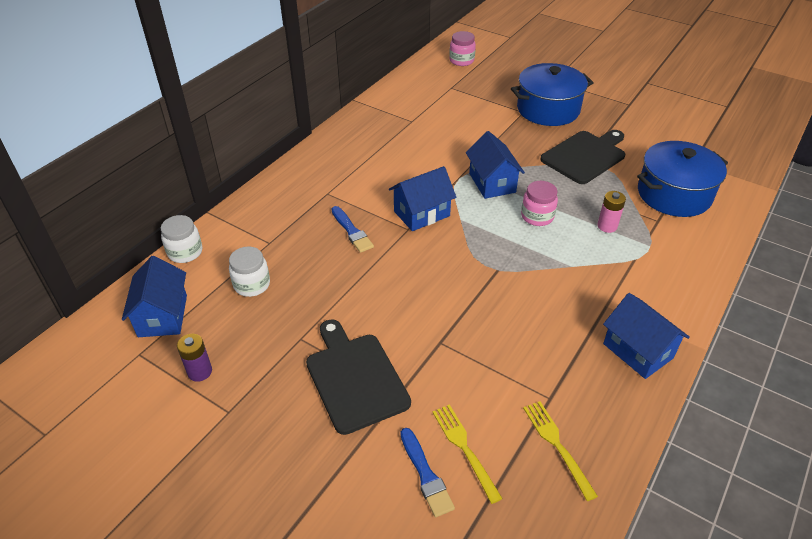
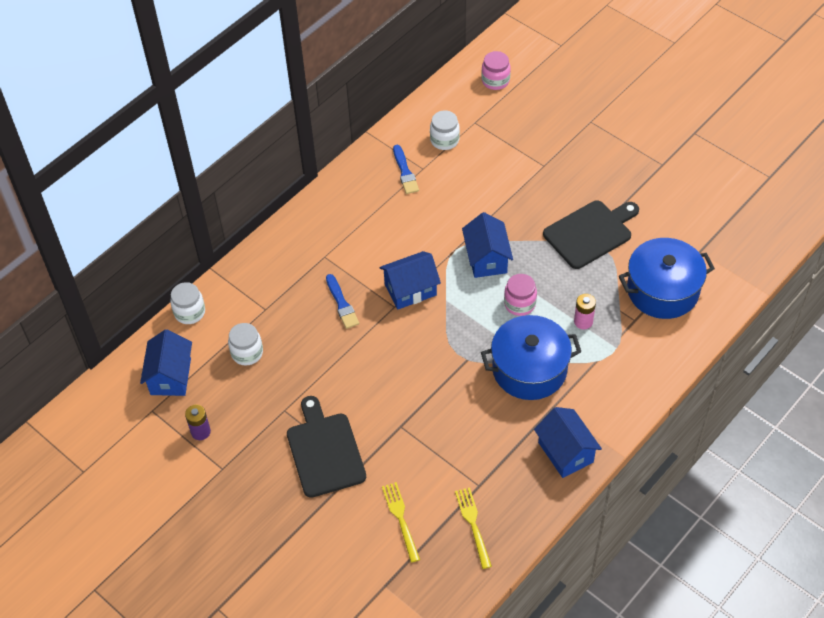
camera: 10 degrees right, 10 degrees up
blue brush [400,428,455,517] -> blue brush moved to [393,145,419,194]
blue pot [511,63,593,126] -> blue pot moved to [481,315,581,400]
none -> white jar [430,110,460,150]

